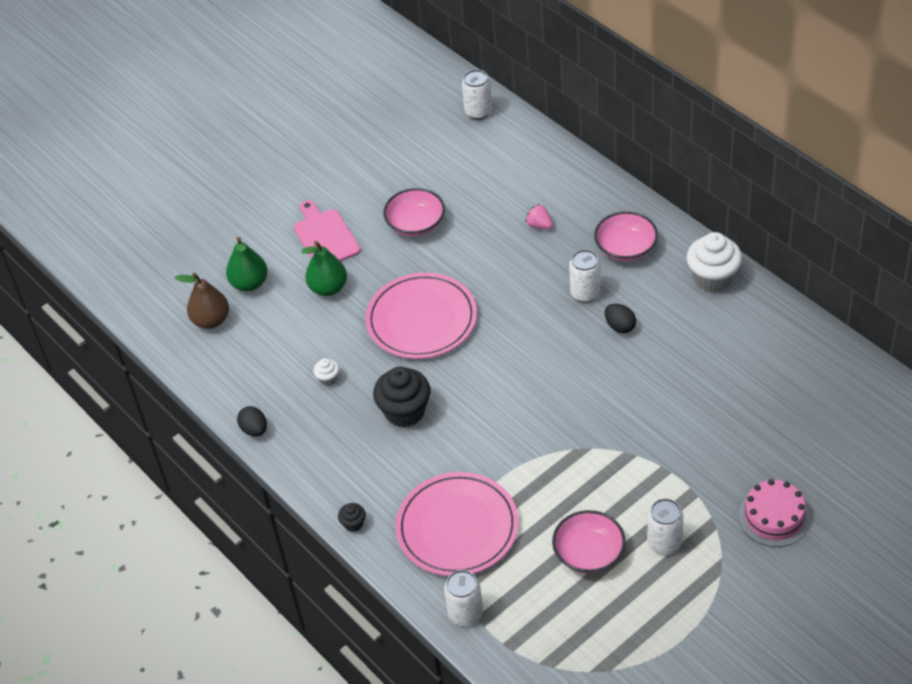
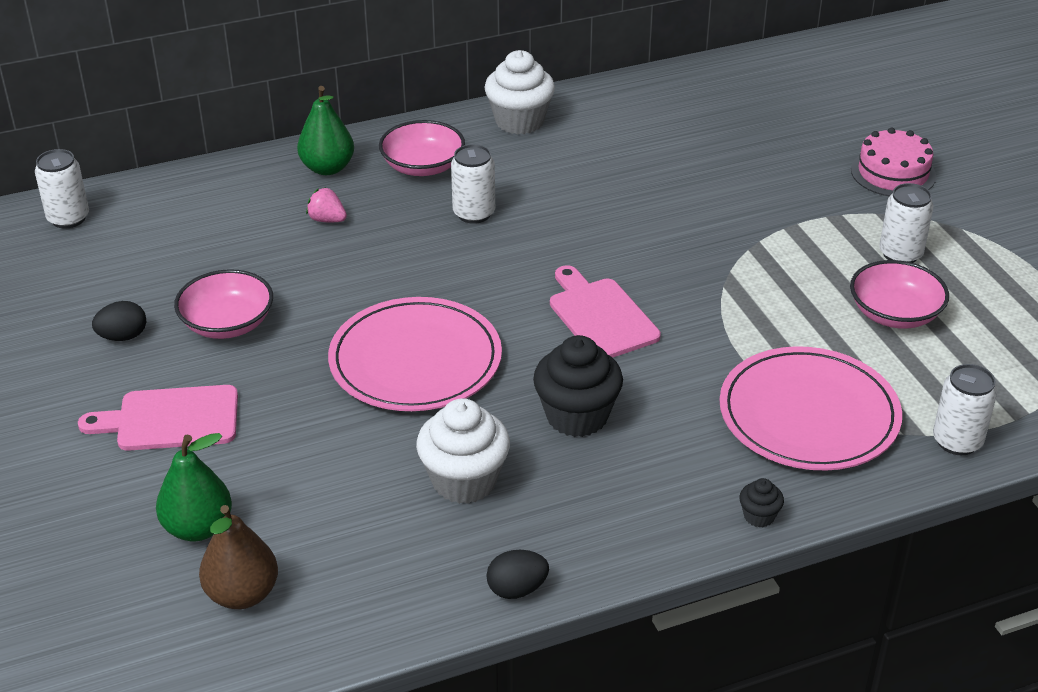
camera: 75 degrees left, 10 degrees down
green pear [301,241,347,296] -> green pear moved to [297,86,354,175]
white cupcake [313,358,339,386] -> white cupcake [416,398,510,504], size x2.15
pink strawberry [525,204,553,229] -> pink strawberry turned 60 degrees clockwise [306,187,347,222]
black egg [605,304,636,333] -> black egg moved to [92,301,146,341]
none -> pink cutting board [550,265,661,358]

